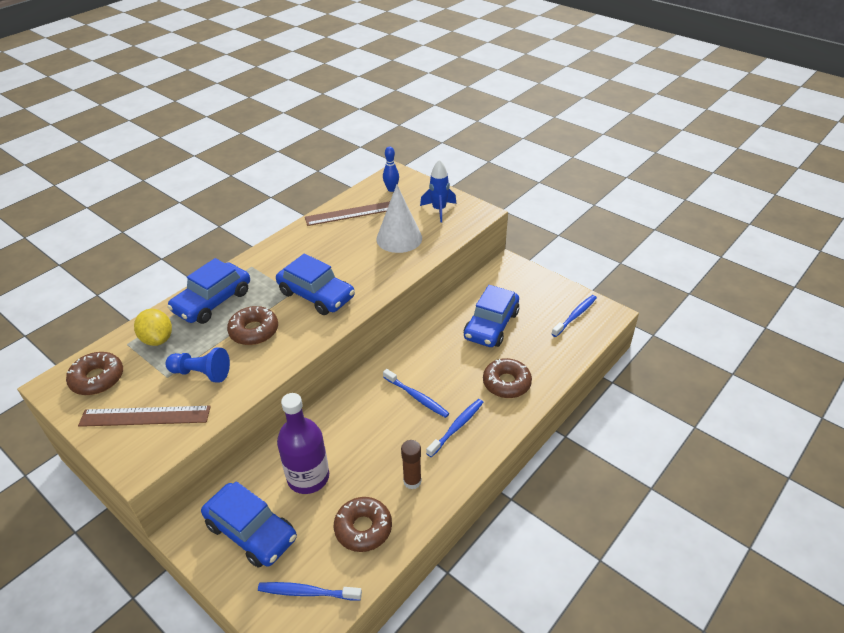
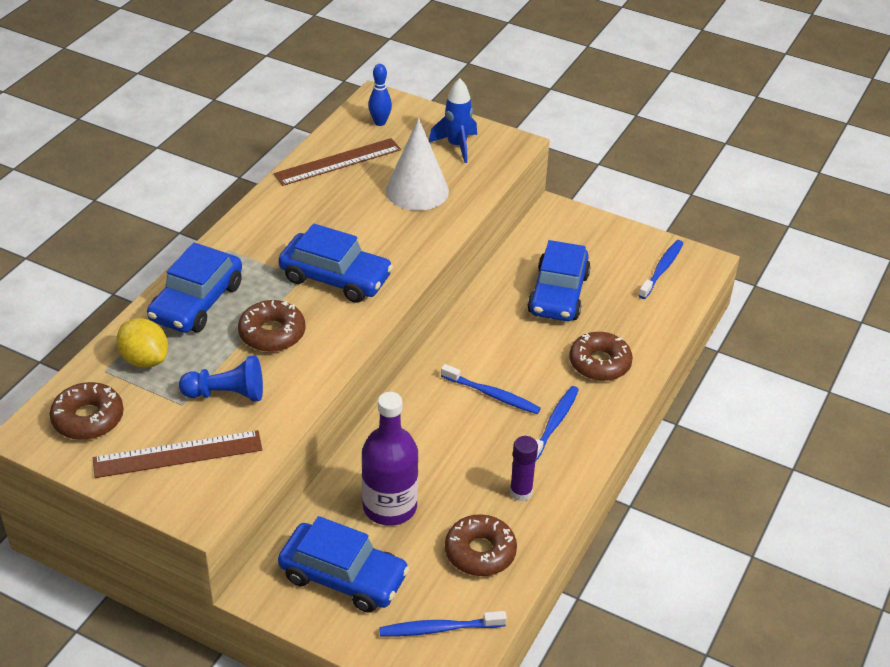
camera: 15 degrees left, 0 degrees up
brown glue stick [401,440,422,489] -> purple glue stick [510,436,538,501]

